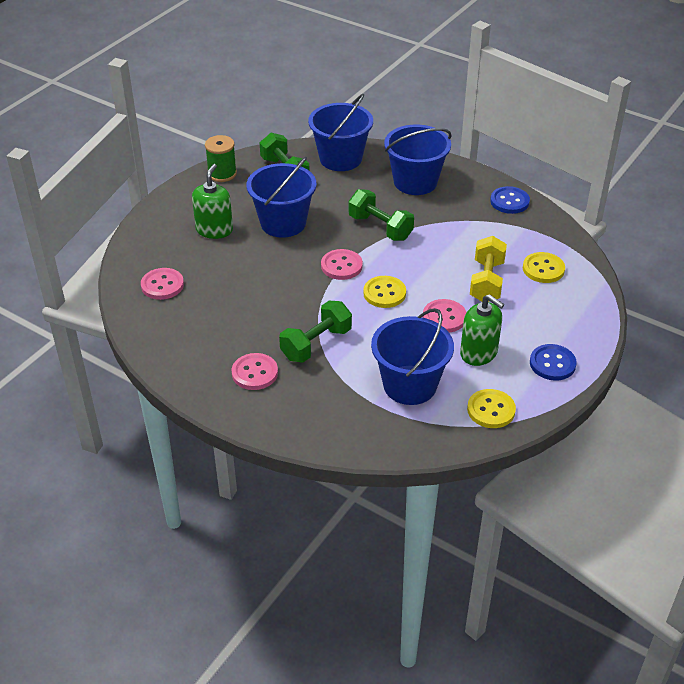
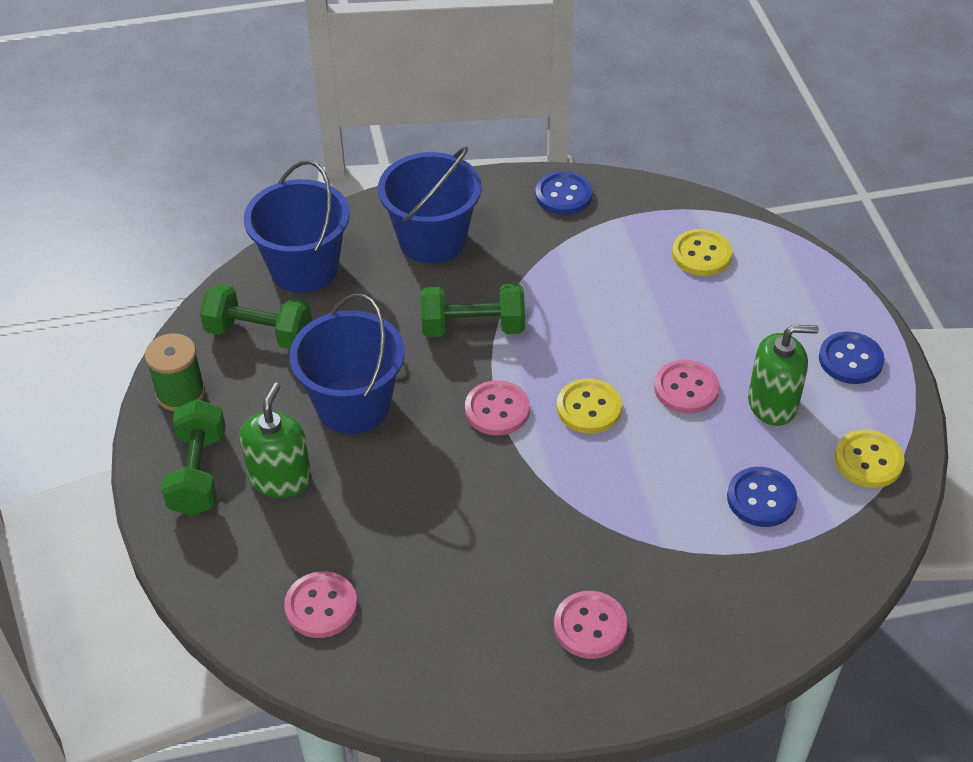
camera: 45 degrees left, 5 degrees up
green soap dispenser [192,164,233,239] -> green soap dispenser turned 45 degrees clockwise [240,382,312,498]
green dumbbell [279,301,352,363] -> green dumbbell moved to [161,399,226,516]
blue bucket [371,308,454,405] -> blue button [727,467,797,527]
yellow dumbbell [470,236,507,302] -> none

